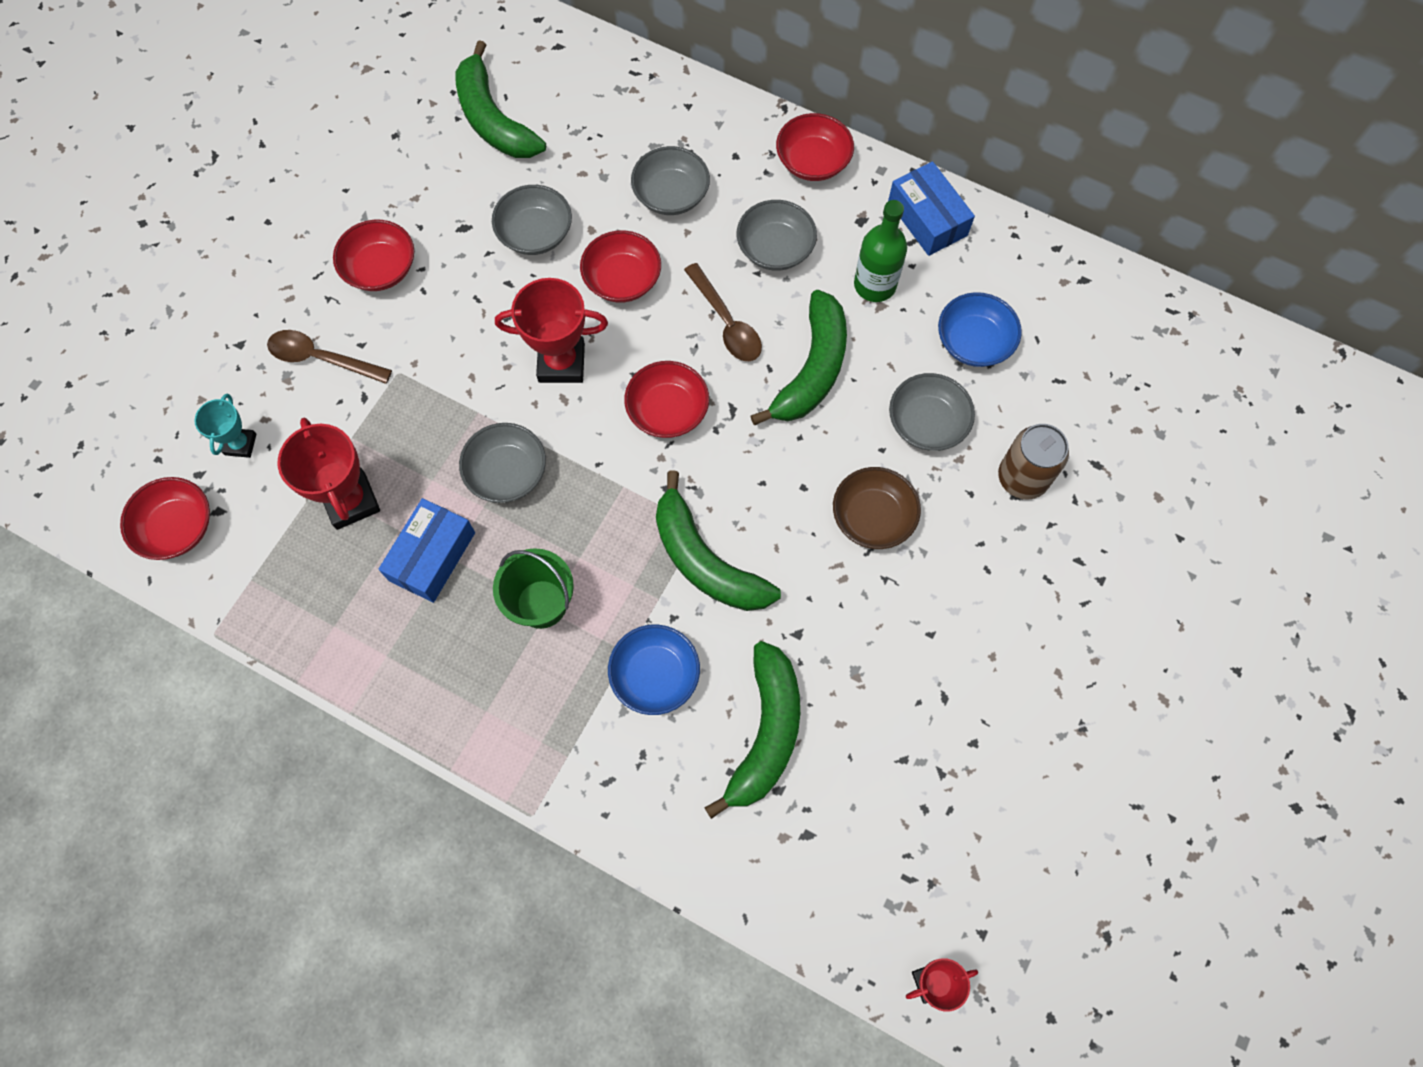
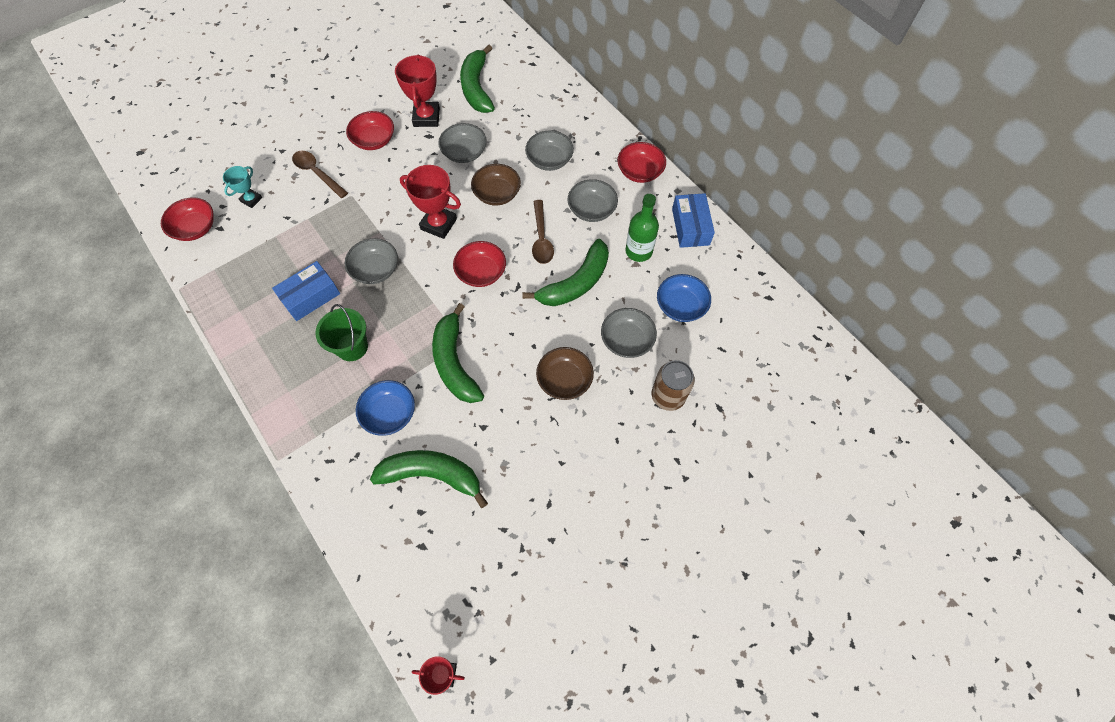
camera: 25 degrees right, 5 degrees down
red trophy [278,418,380,530] -> red trophy moved to [395,54,440,127]
red bowl [580,230,661,303] -> brown bowl [471,164,521,206]
green banana [704,641,800,819] -> green banana turned 120 degrees counterclockwise [370,450,488,508]

